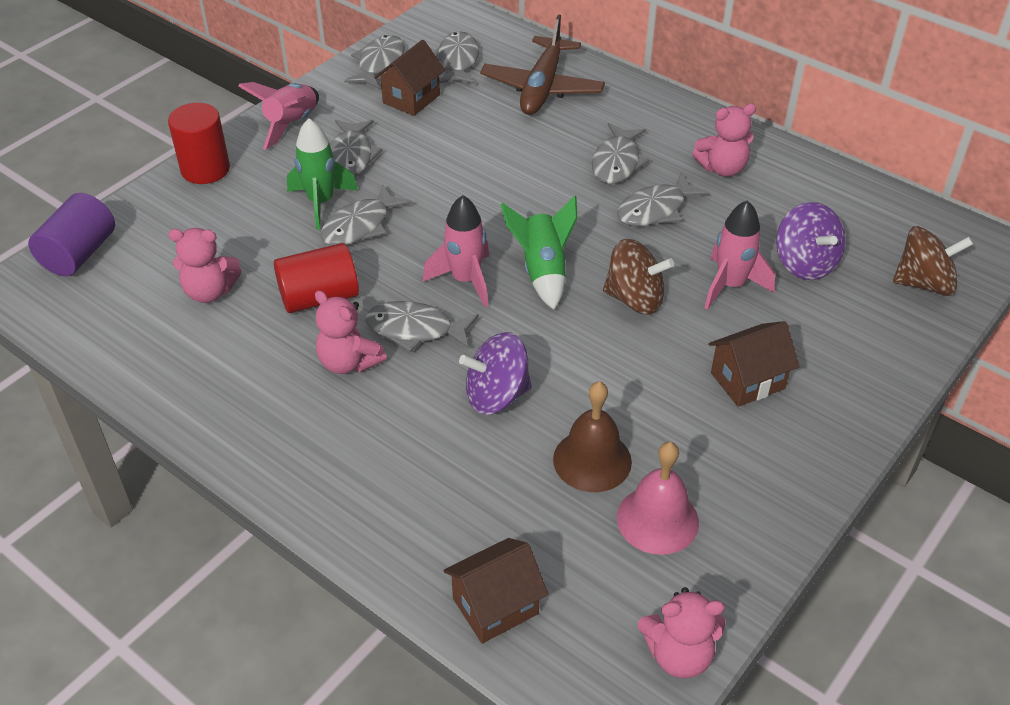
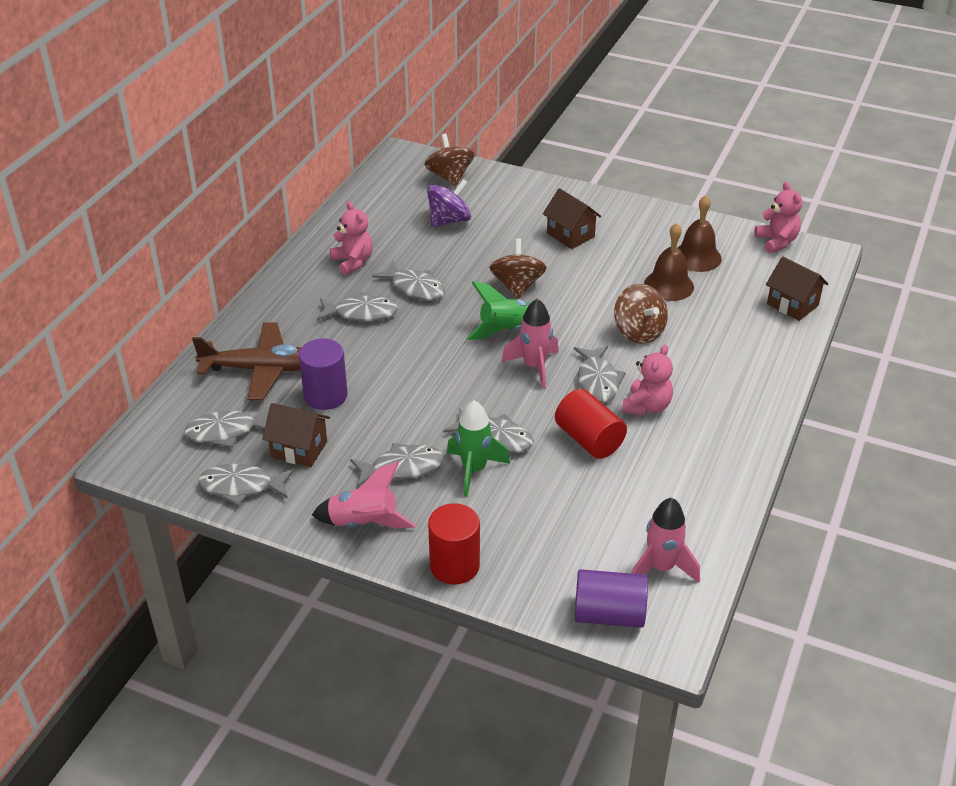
camera: 105 degrees left, 5 degrees down
pink teddy bear [168,228,242,303] -> none
purple spinning top [459,332,532,415] -> brown spinning top [614,284,668,344]
pink bell [617,442,699,555] -> brown bell [678,195,722,272]
pink rocket [705,200,775,309] -> pink rocket moved to [632,498,700,583]
none -> purple cylinder [299,339,348,410]

